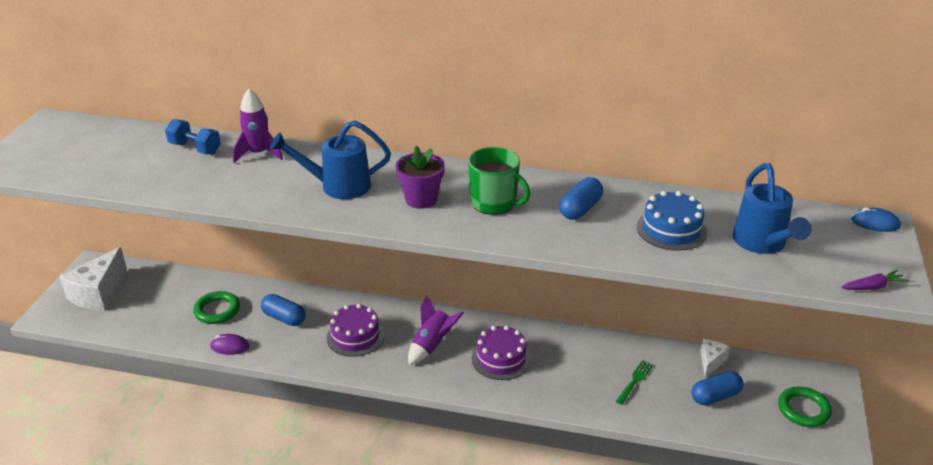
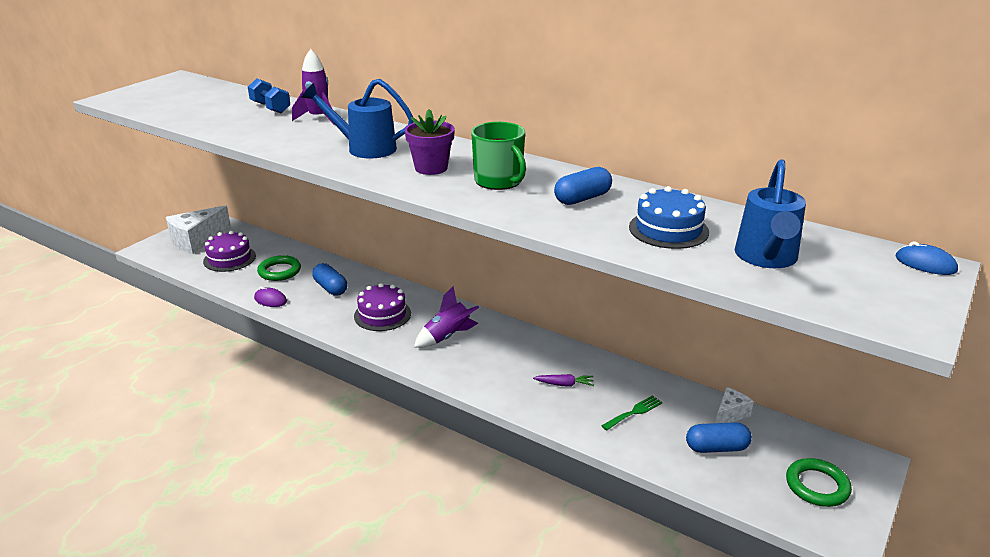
camera: 20 degrees right, 5 degrees down
purple cake [472,325,531,380] -> purple cake moved to [203,231,256,272]
purple carrot [841,270,909,290] -> purple carrot moved to [533,374,594,387]

